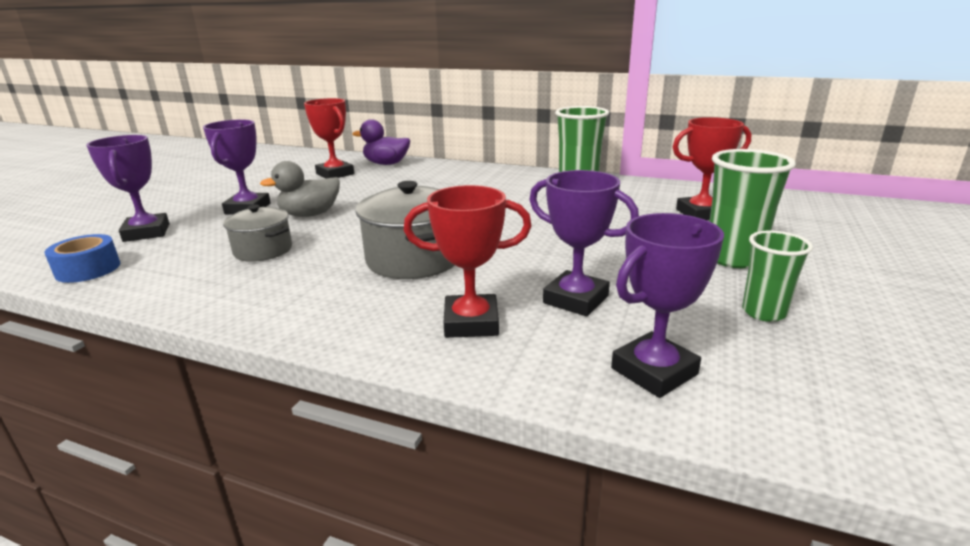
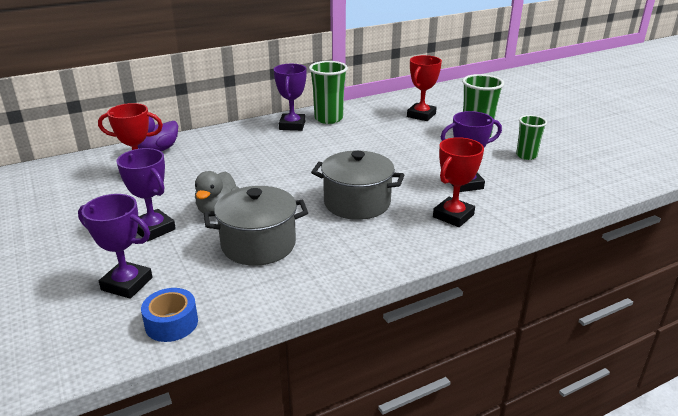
camera: 50 degrees left, 5 degrees up
grey pot [223,205,292,262] -> grey pot [204,186,308,266], size x1.60
purple trophy [611,213,724,398] -> purple trophy moved to [274,64,307,131]

